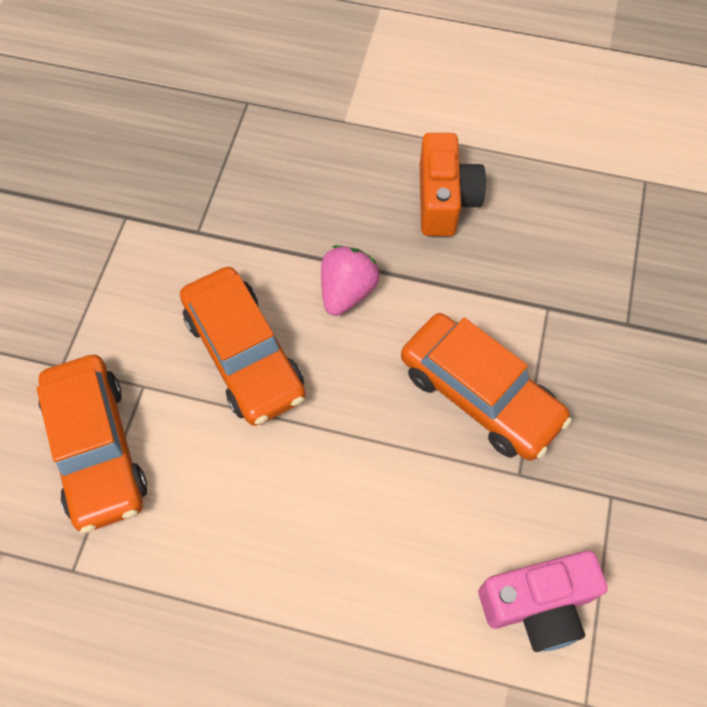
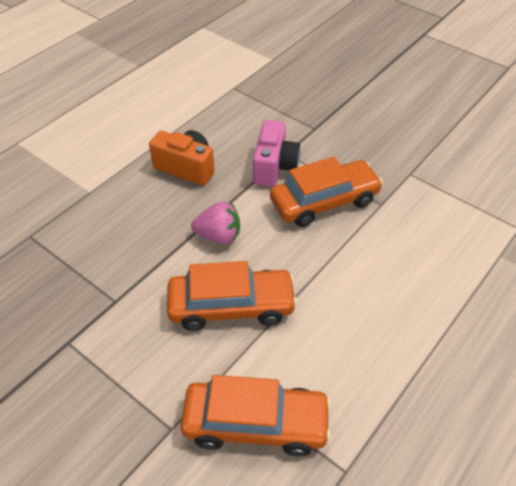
camera: 65 degrees left, 15 degrees down
pink strawberry [321,245,380,316] -> pink strawberry turned 135 degrees clockwise [191,202,240,244]
pink camera [478,550,608,652] -> pink camera moved to [253,120,300,187]

